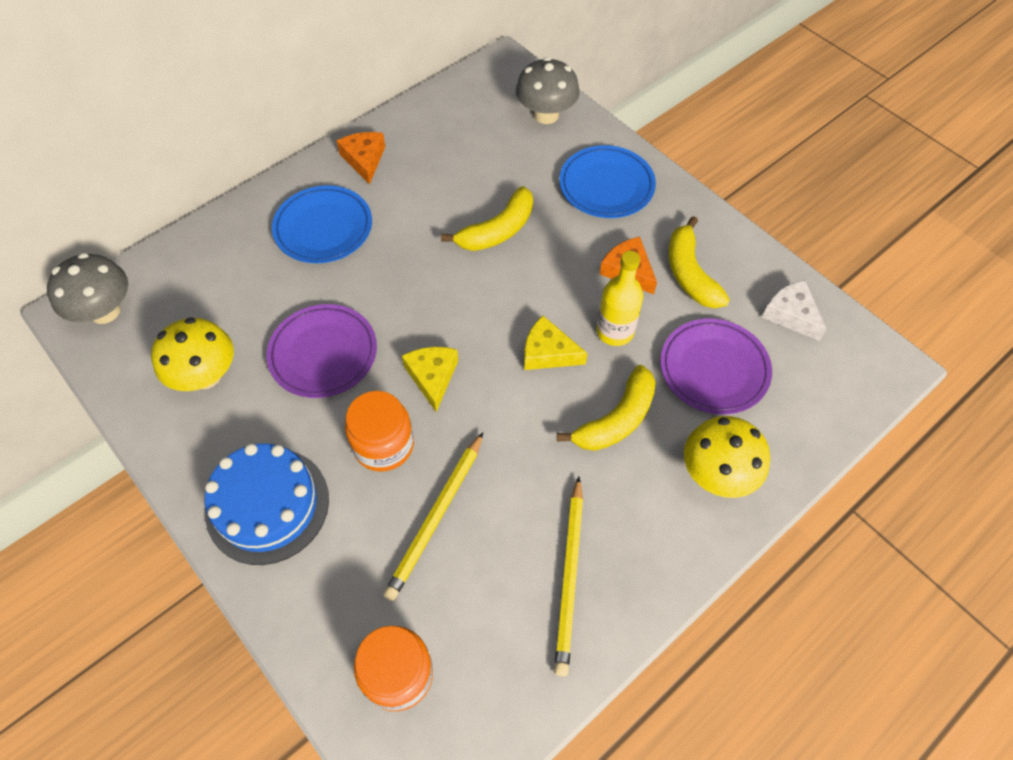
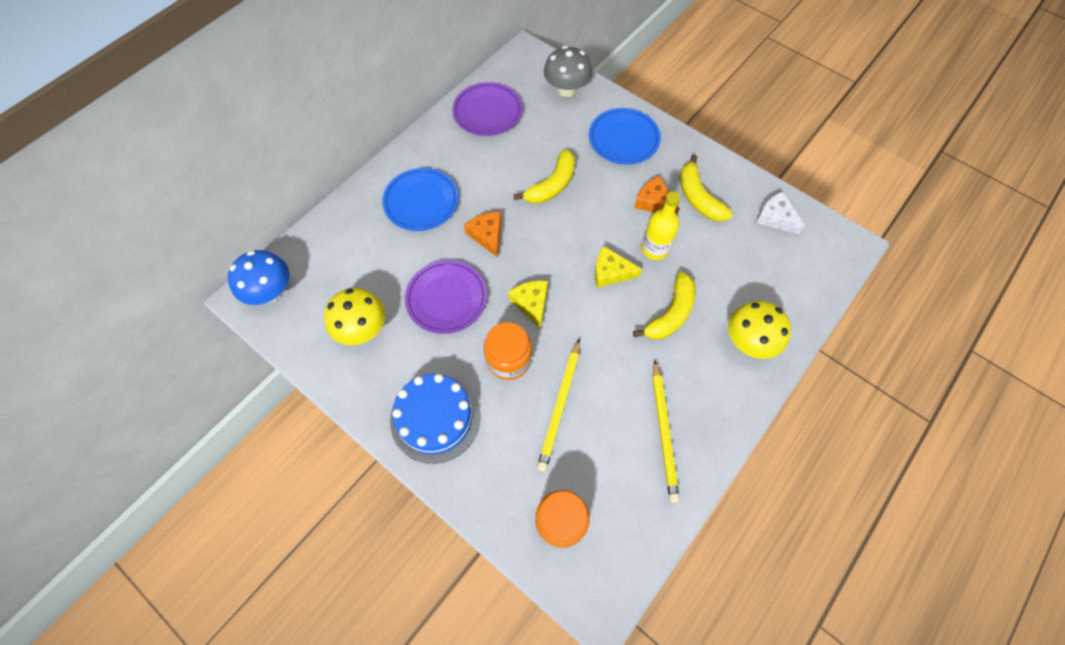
camera: 10 degrees left, 5 degrees up
grey mushroom [47,253,128,324] -> blue mushroom [228,250,289,305]
orange cheese [336,132,385,185] -> orange cheese moved to [464,212,501,257]
purple plate [660,318,772,414] -> purple plate moved to [452,82,522,136]

